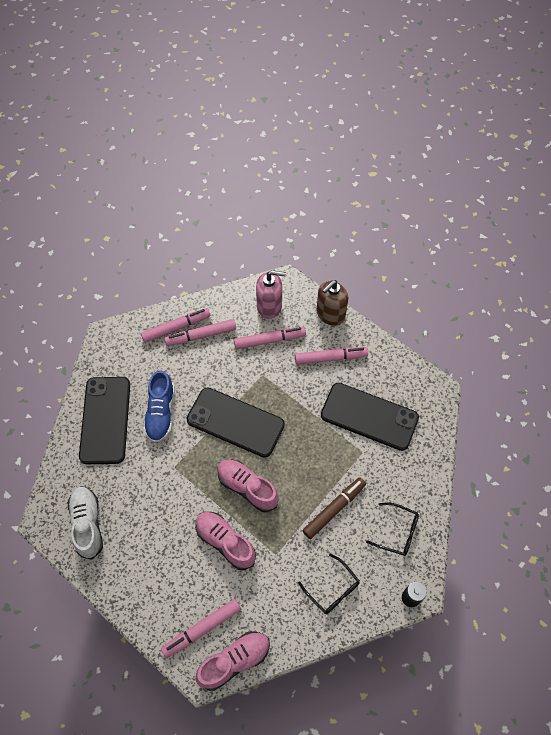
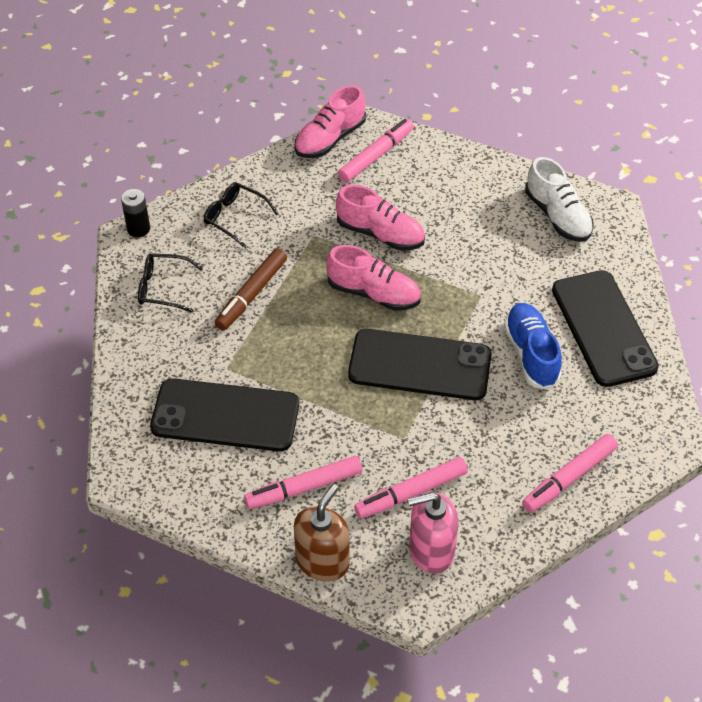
camera: 165 degrees right, 10 degrees down
pink marker [164,319,236,346] -> none

